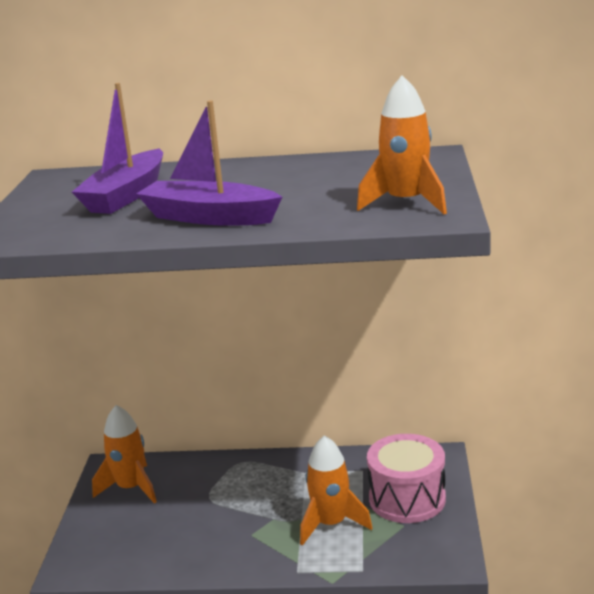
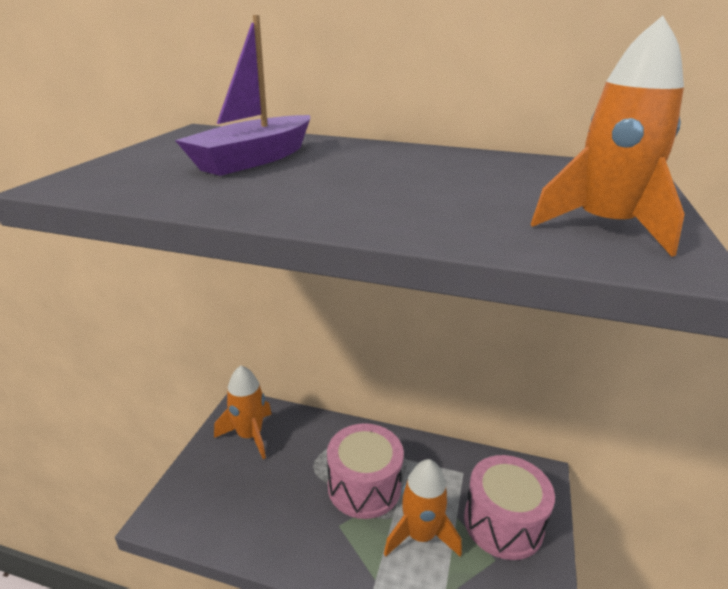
camera: 10 degrees right, 5 degrees up
purple boat [136,100,282,226] -> none
none -> pink drum [327,423,404,519]

